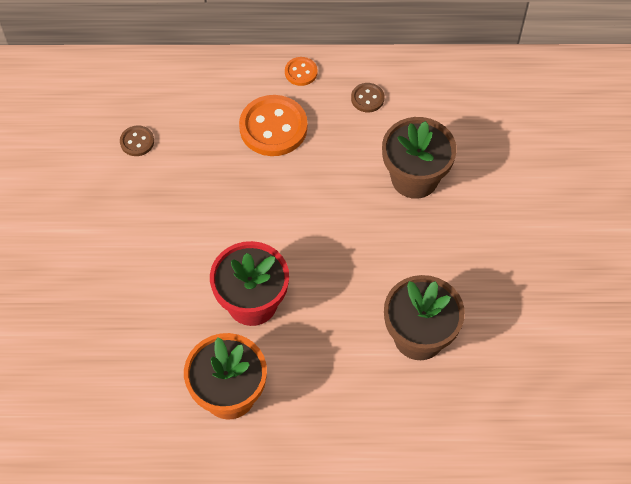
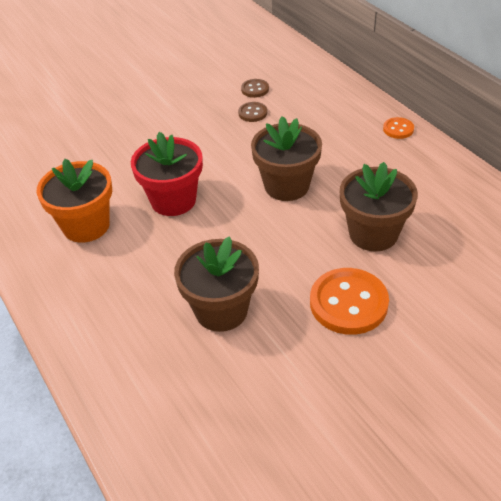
camera: 60 degrees right, 15 degrees down
orange button [239,95,307,156] -> orange button moved to [310,268,389,335]
brown button [351,83,384,112] -> brown button moved to [238,102,267,122]
none -> brown flower pot [251,116,322,201]

